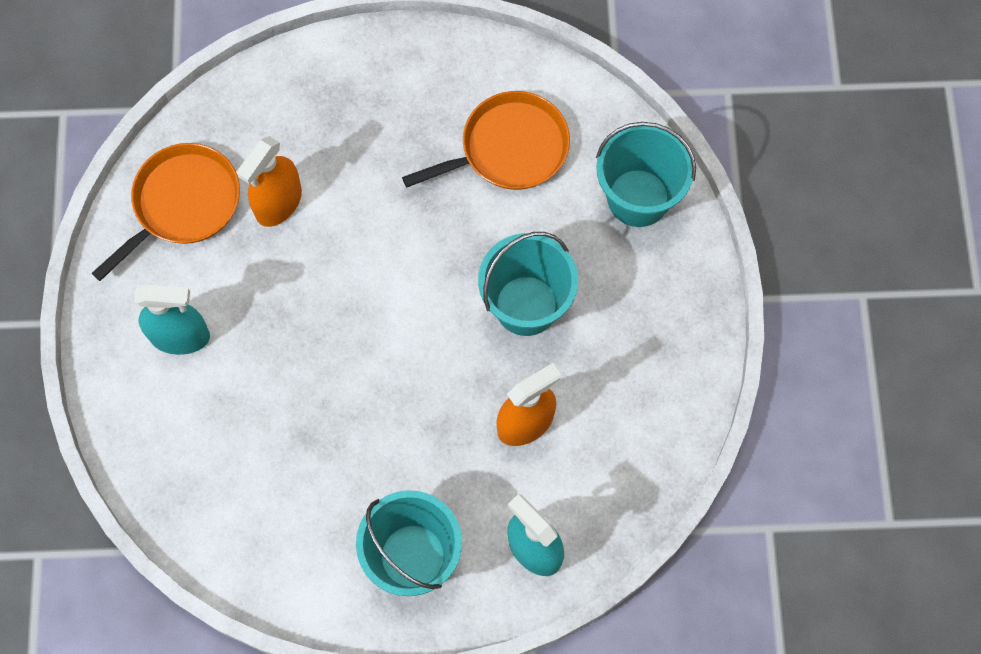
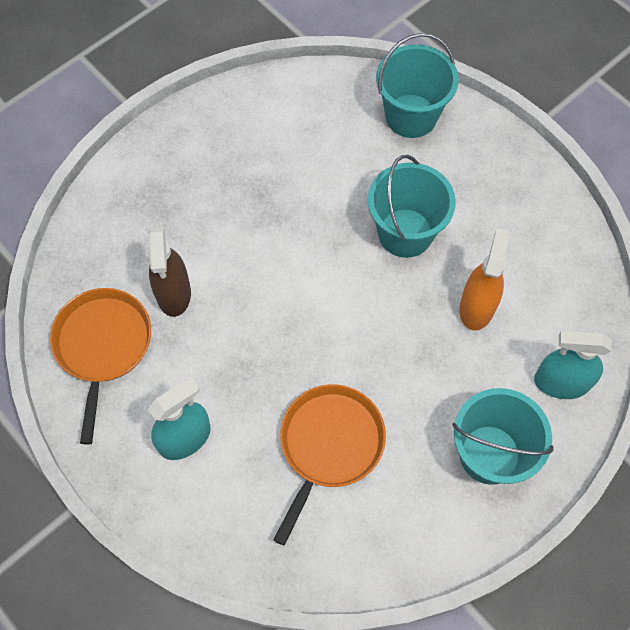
camera: 40 degrees left, 5 degrees down
orange spray bottle [237,136,302,227] -> brown spray bottle [148,227,191,317]
orange pan [402,91,570,190] -> orange pan moved to [273,384,386,546]

